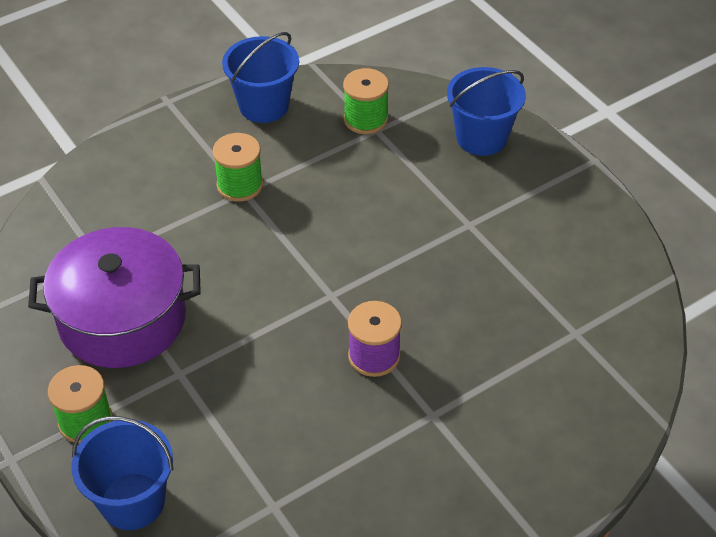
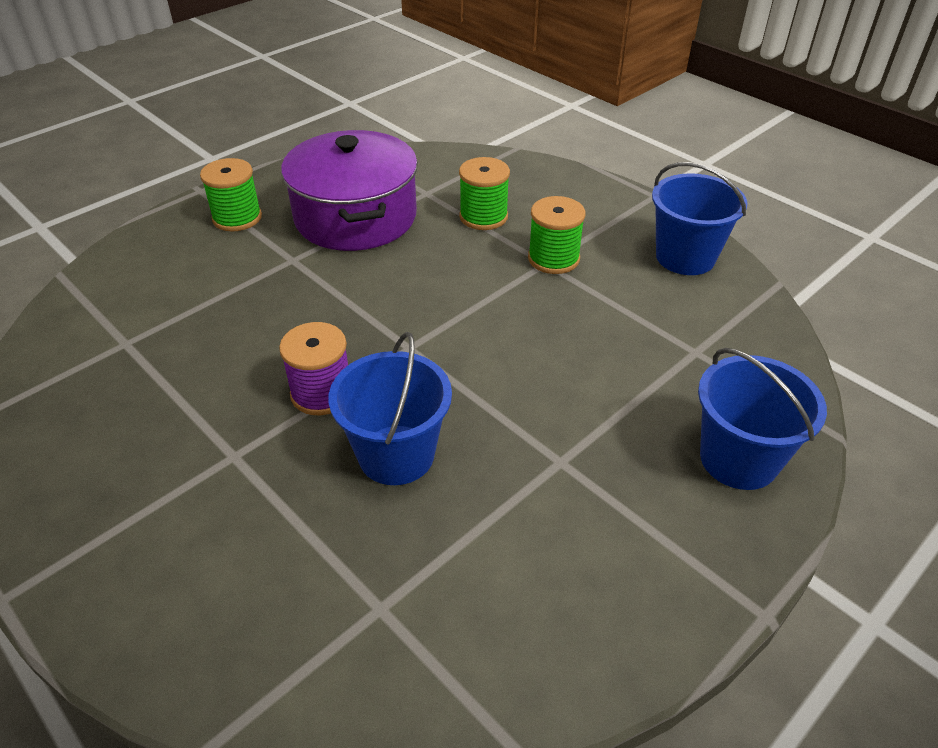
camera: 80 degrees right, 5 degrees down
blue bucket [71,416,174,530] -> blue bucket moved to [329,332,452,485]
green spool [343,68,389,134] -> green spool moved to [459,157,510,230]

